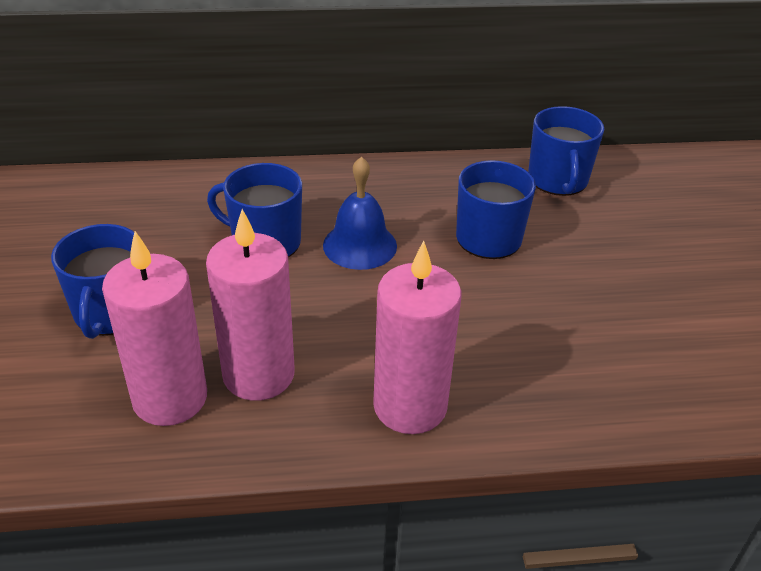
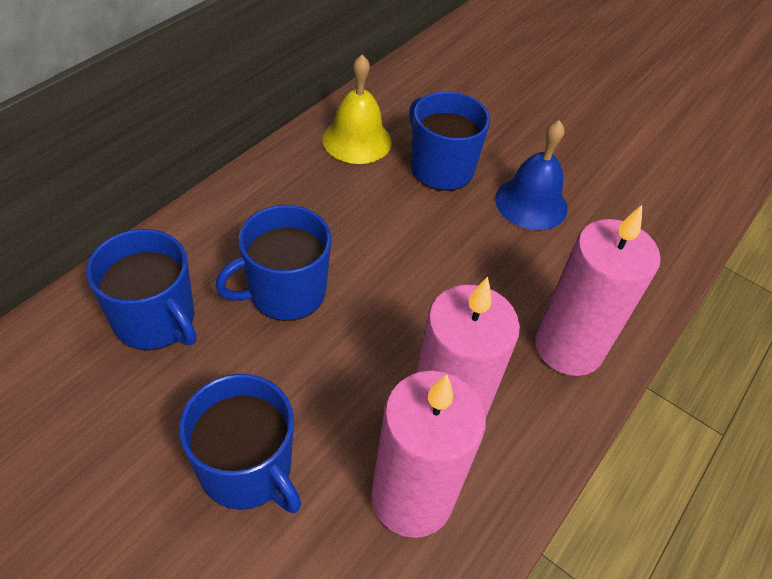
camera: 50 degrees left, 10 degrees up
blue bell [323,156,397,270] -> blue bell moved to [495,120,568,230]
blue mug [528,106,604,196] -> blue mug moved to [86,229,196,350]
none -> yellow bell [323,55,392,164]

